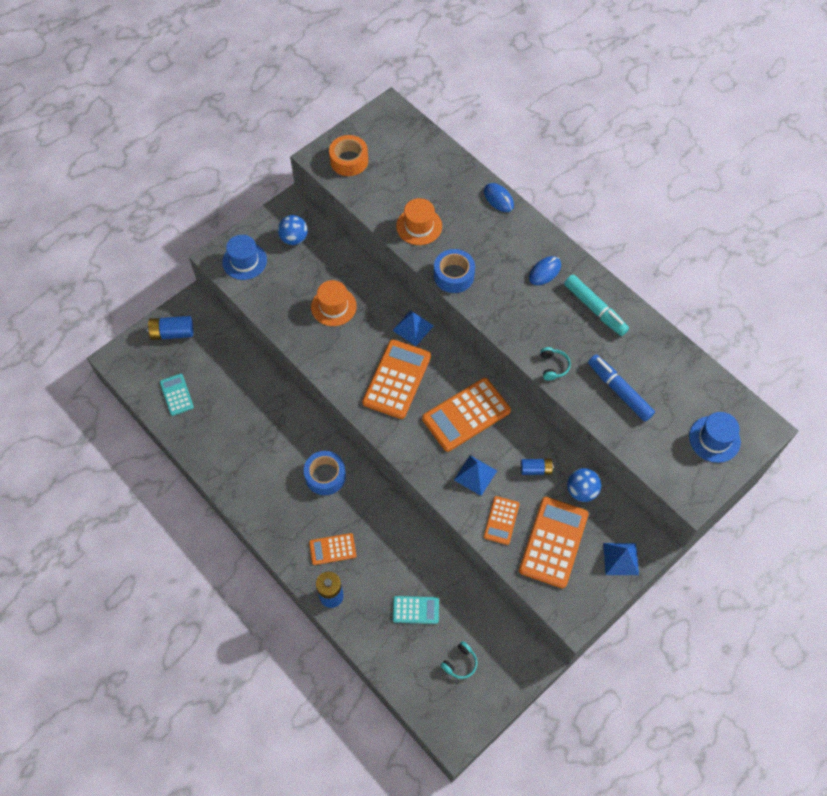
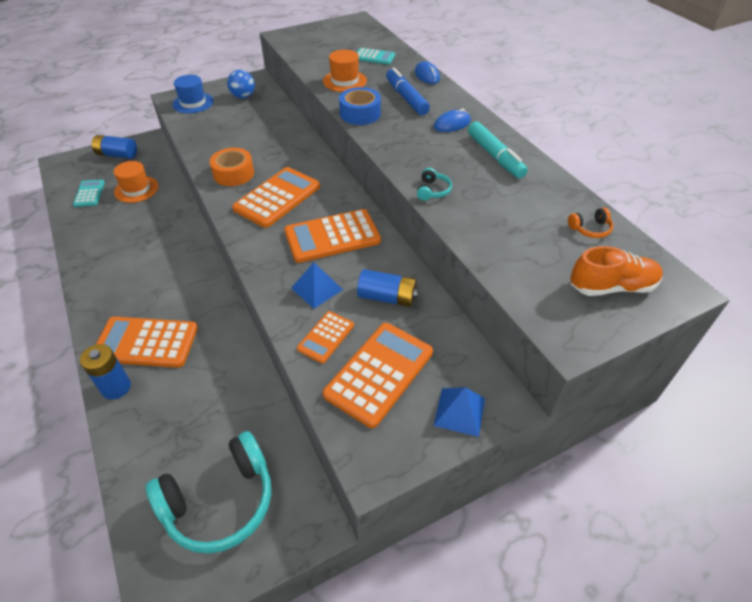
camera: 15 degrees right, 15 degrees down
blue tape [304,451,346,495] -> none
orange calculator [309,533,357,565] -> orange calculator [96,317,198,368], size x1.82
orange hat [311,280,357,326] -> orange hat moved to [114,161,158,203]
orange tape [329,135,368,176] -> orange tape moved to [210,148,254,186]
blue pyramid [392,310,434,346] -> none
turquoise calculator [393,596,439,624] -> turquoise calculator moved to [357,48,395,65]
turquoise headphones [441,641,477,679] -> turquoise headphones [146,431,271,554], size x2.46
blue battery [521,459,554,475] -> blue battery [357,269,419,307], size x1.51
blue ball [567,468,601,502] -> none
blue marker [588,355,655,421] -> blue marker moved to [386,68,430,115]
blue hat [689,412,741,463] -> orange shoe [570,246,663,296]
none -> orange headphones [568,208,613,238]

